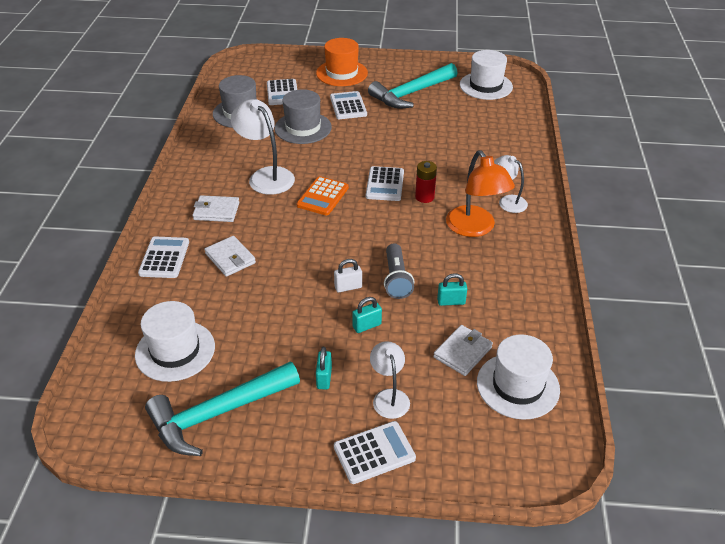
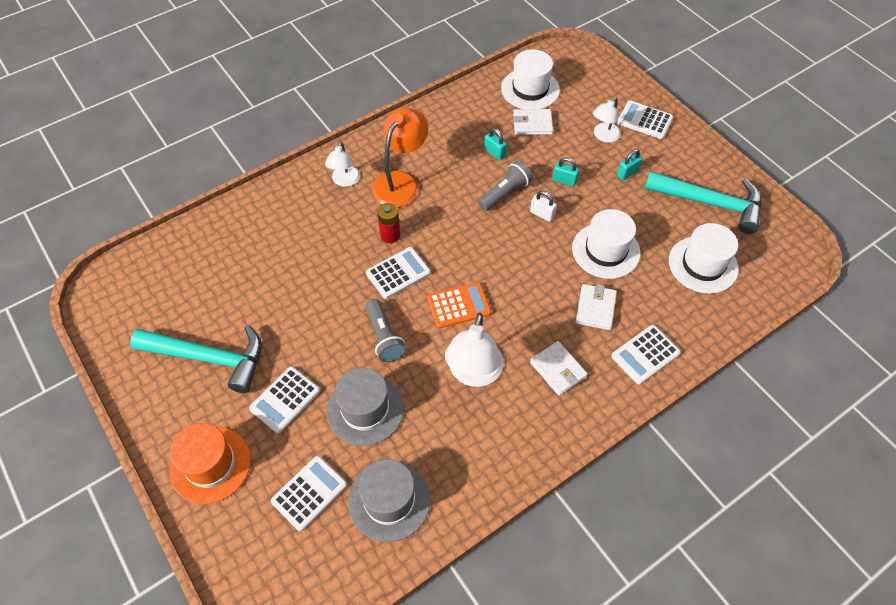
camera: 130 degrees left, 15 degrees up
white hat [460,50,513,100] -> white hat moved to [572,209,641,279]
none -> grey flashlight [365,299,406,362]

